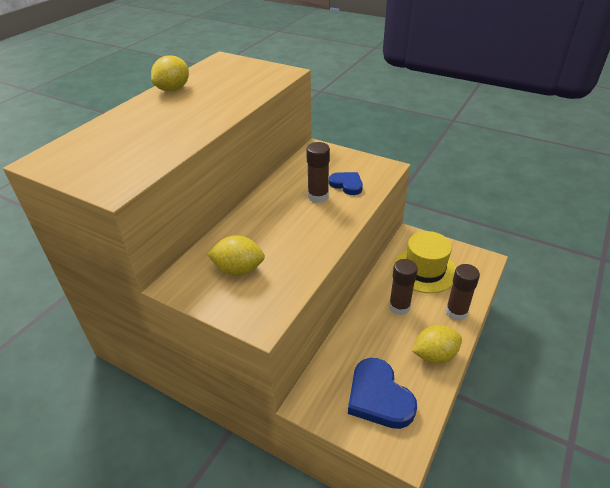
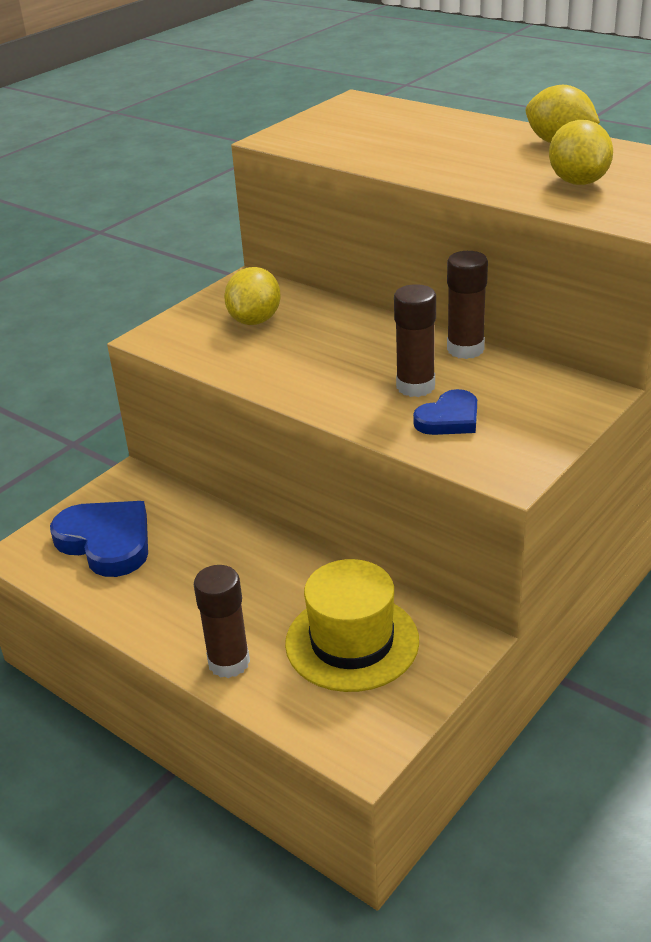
camera: 100 degrees right, 5 degrees down
blue heart [348,358,417,429] -> blue heart turned 60 degrees clockwise [50,501,148,577]
brown glue stick [389,259,418,315] -> brown glue stick moved to [447,251,488,359]
yellow lemon [412,325,462,364] -> yellow lemon moved to [549,120,613,185]

